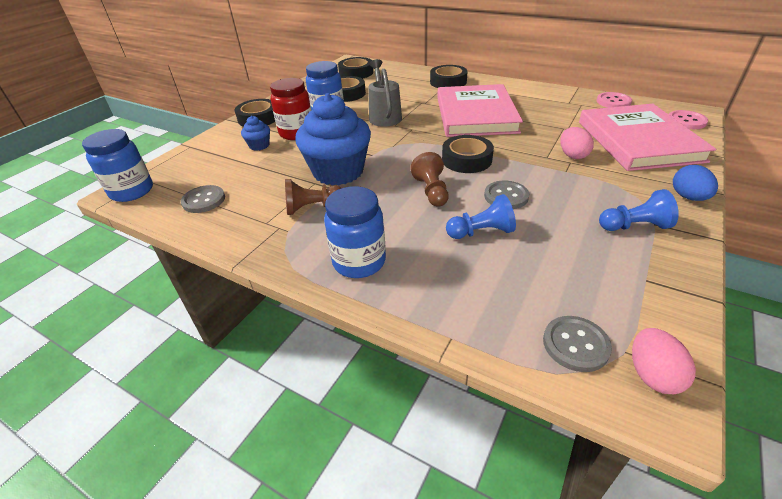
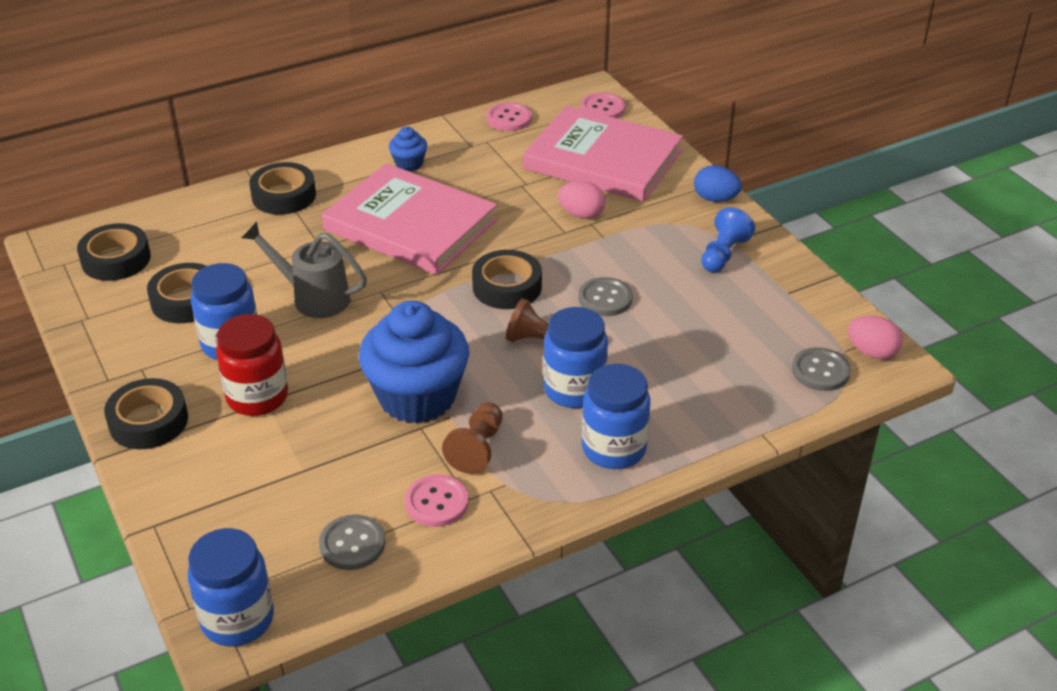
camera: 60 degrees left, 0 degrees up
blue cupcake [241,116,270,151] -> blue cupcake moved to [389,127,427,171]
blue pawn [446,194,516,239] -> none
none -> pink button [405,474,469,527]
none -> blue jar [543,307,608,408]

